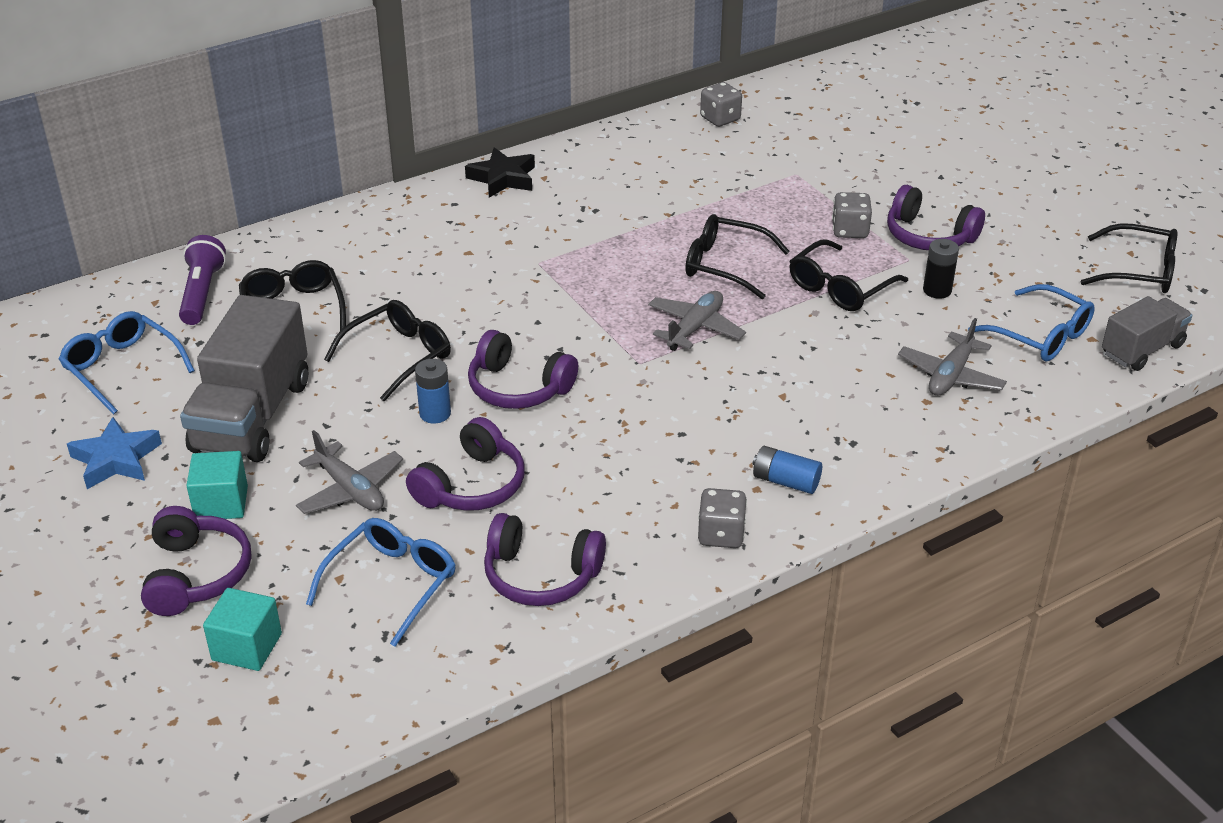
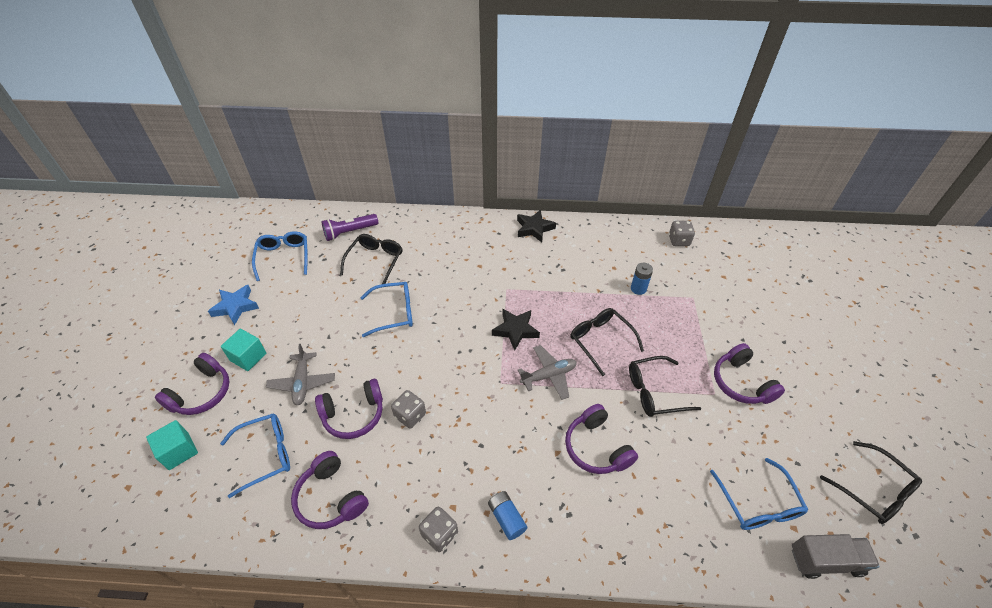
camera: 35 degrees right, 10 degrees up
purple flashlight [179,235,226,325] -> purple flashlight turned 150 degrees counterclockwise [322,214,378,241]
grey truck [180,295,308,462] -> none
black glasses [324,300,451,402] -> blue glasses [360,282,413,337]
blue battery [415,359,451,423] -> blue battery moved to [631,263,653,295]
purple headphones [468,330,578,409] -> purple headphones moved to [565,404,638,474]
grey dice [832,192,872,238] -> grey dice moved to [391,390,426,429]
grey plane [898,318,1007,396] -> none
black battery [923,239,959,299] -> none
none -> black star [492,309,540,350]

